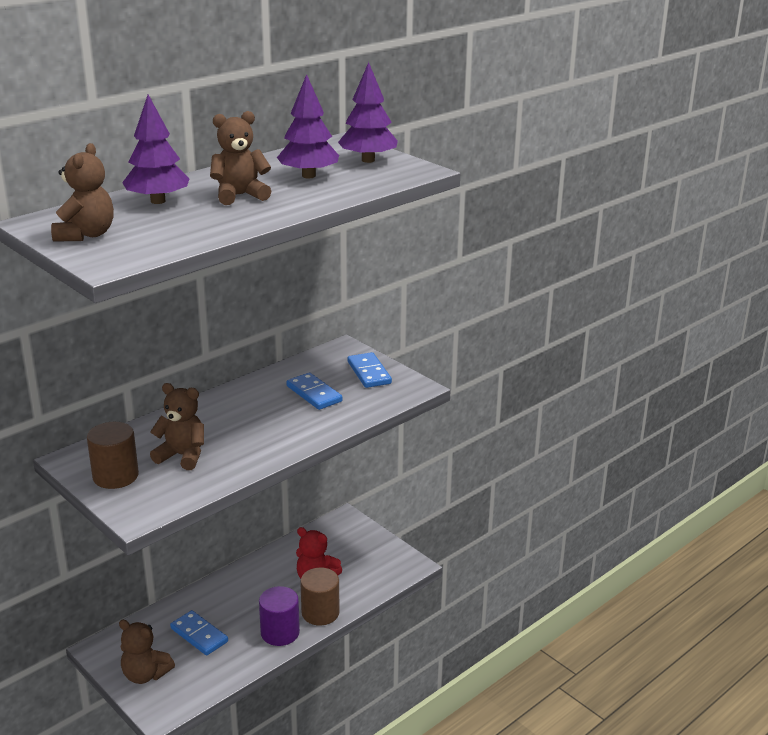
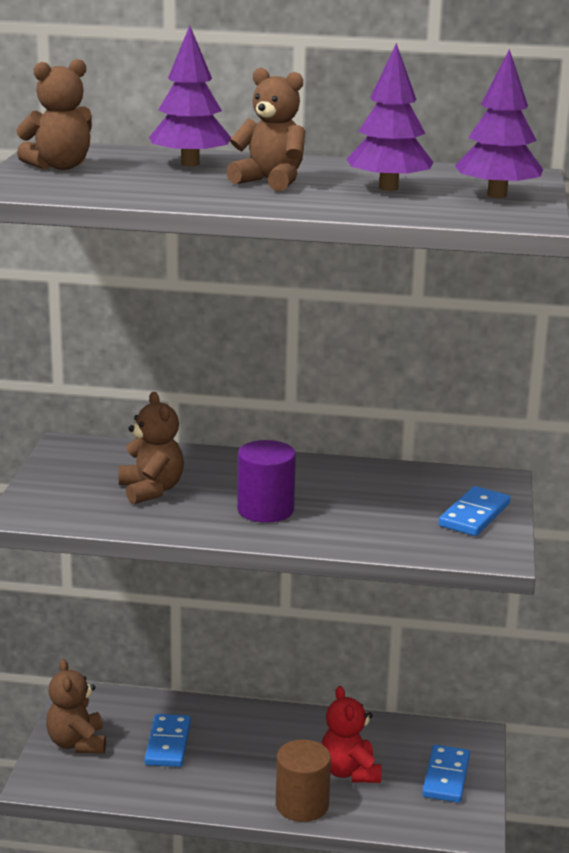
camera: 50 degrees right, 5 degrees down
brown cylinder [87,422,139,489] -> none
purple cylinder [259,586,300,646] -> purple cylinder moved to [237,440,296,523]
blue domino [286,373,342,410] -> blue domino moved to [422,745,470,803]

